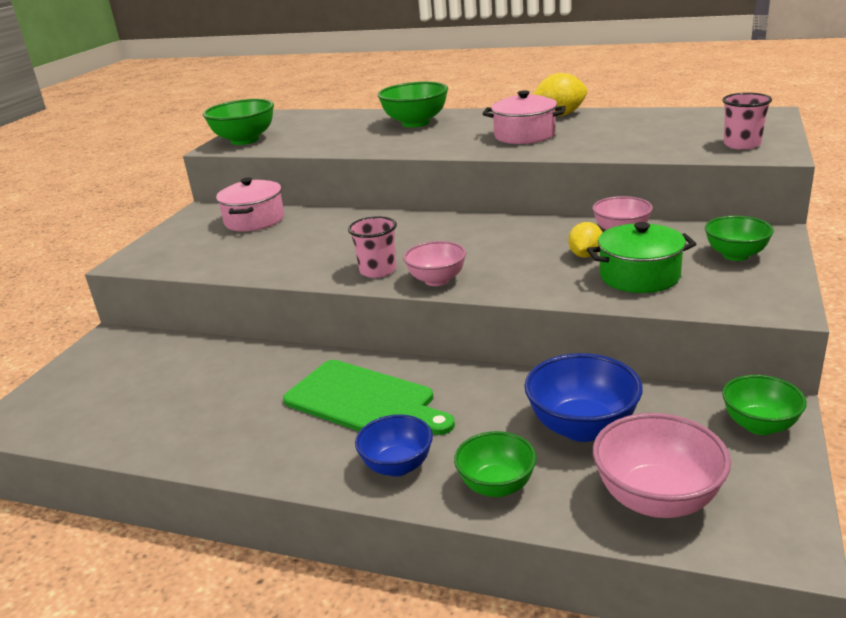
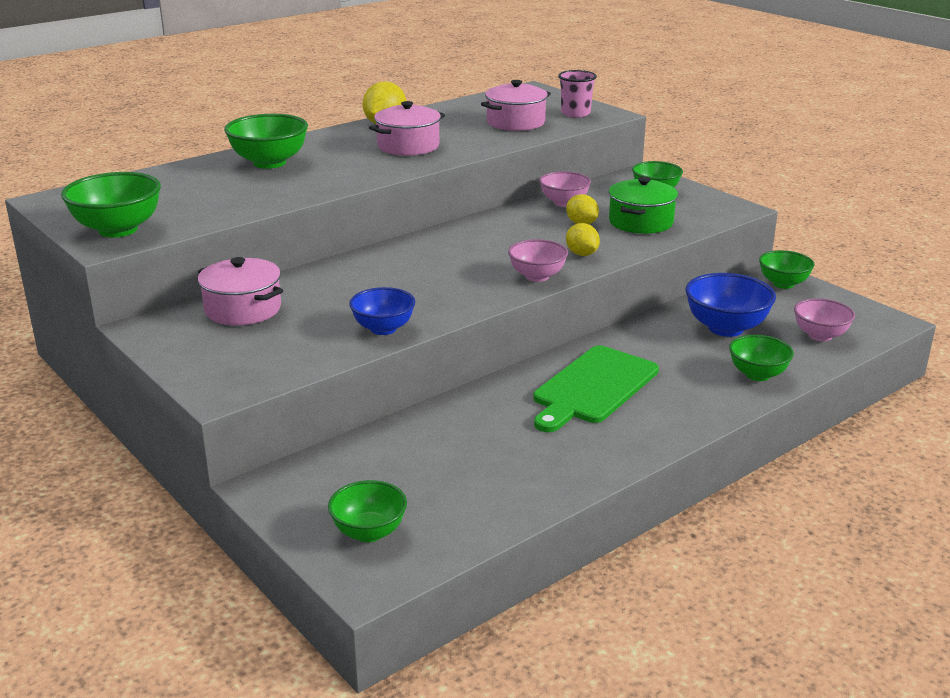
camera: 60 degrees left, 0 degrees up
green cutting board [283,360,455,435] -> green cutting board turned 150 degrees clockwise [533,345,659,432]
pink cup [348,216,397,278] -> none
blue bowl [355,414,433,477] -> blue bowl moved to [349,287,415,335]
pink bowl [593,413,731,518] -> pink bowl [794,298,855,341], size x0.66
none -> green bowl [328,480,407,542]
none -> pink pot [481,80,551,131]
none -> yellow lemon [566,223,600,256]

